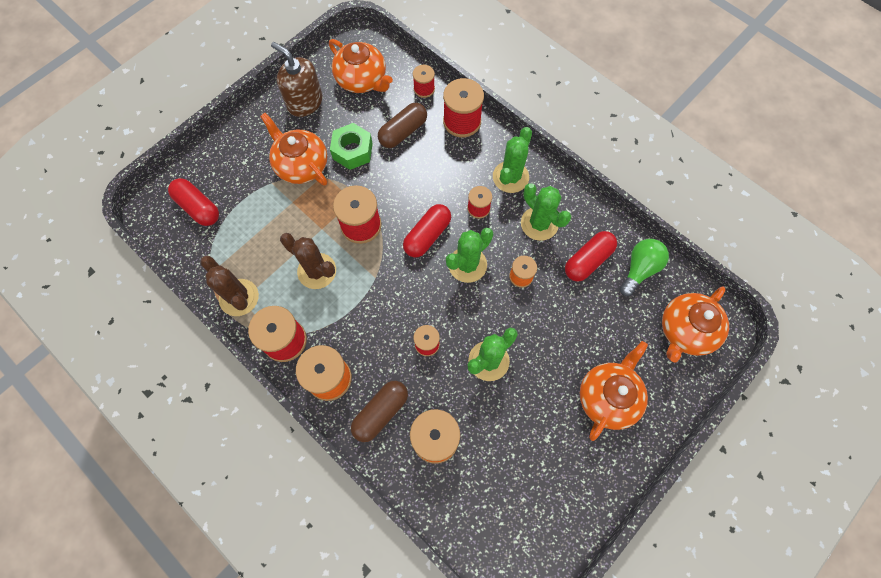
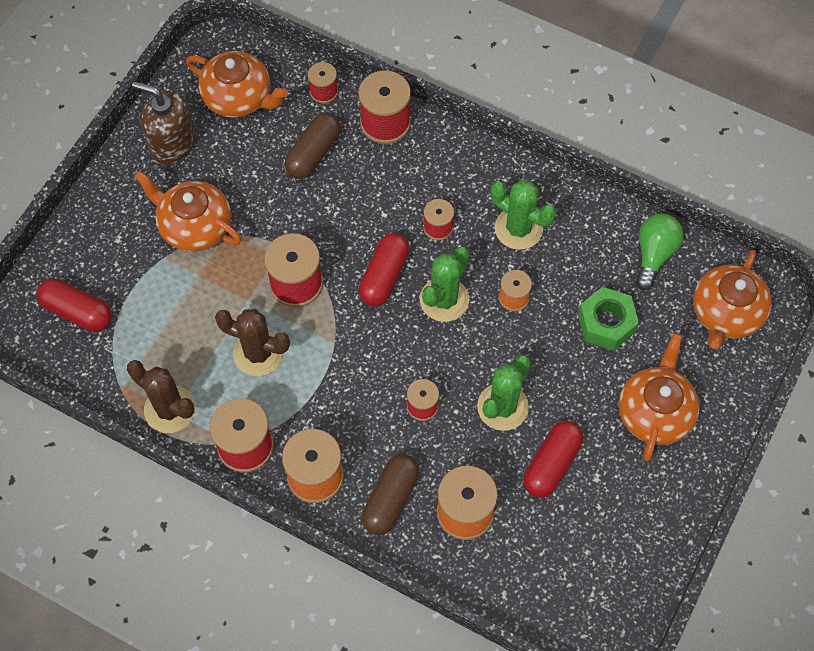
camera: 15 degrees left, 5 degrees down
green nut [330,123,373,170] -> green nut moved to [578,287,639,351]
green cactus [493,127,532,193] -> none
red capsule [565,231,617,281] -> red capsule moved to [523,421,583,498]

